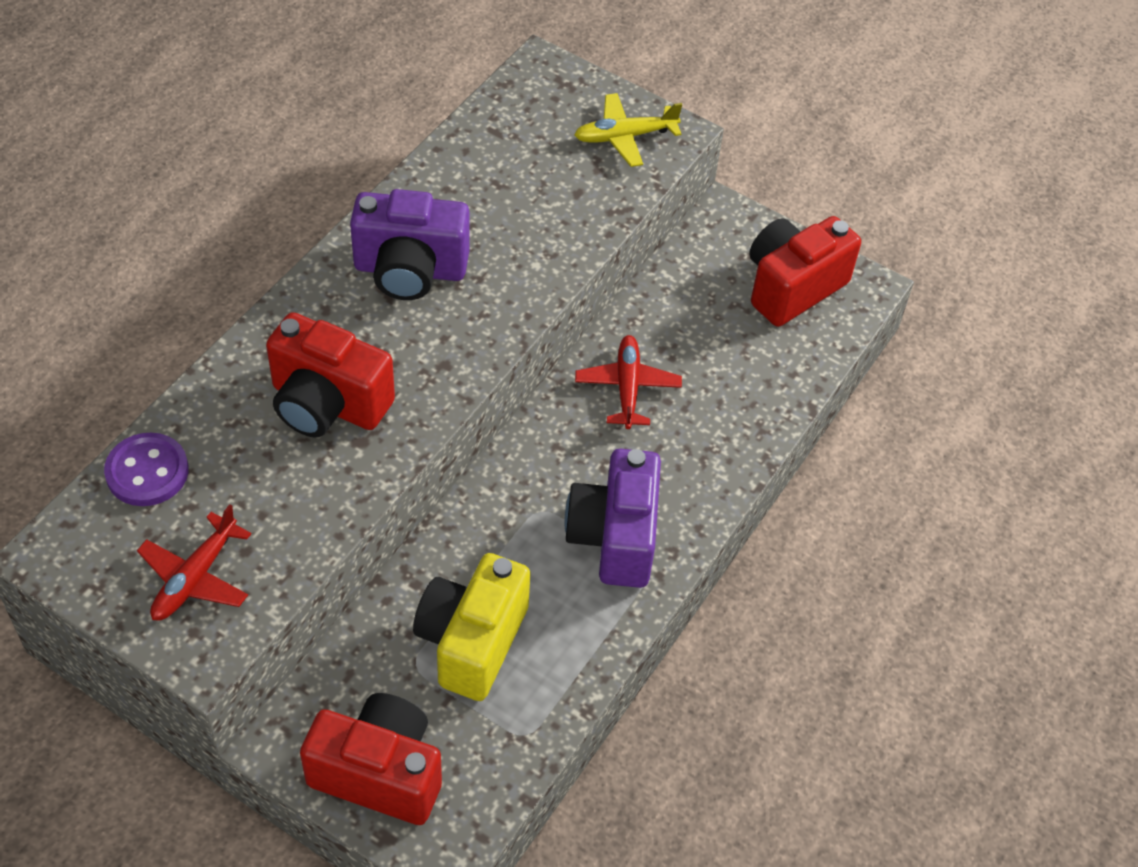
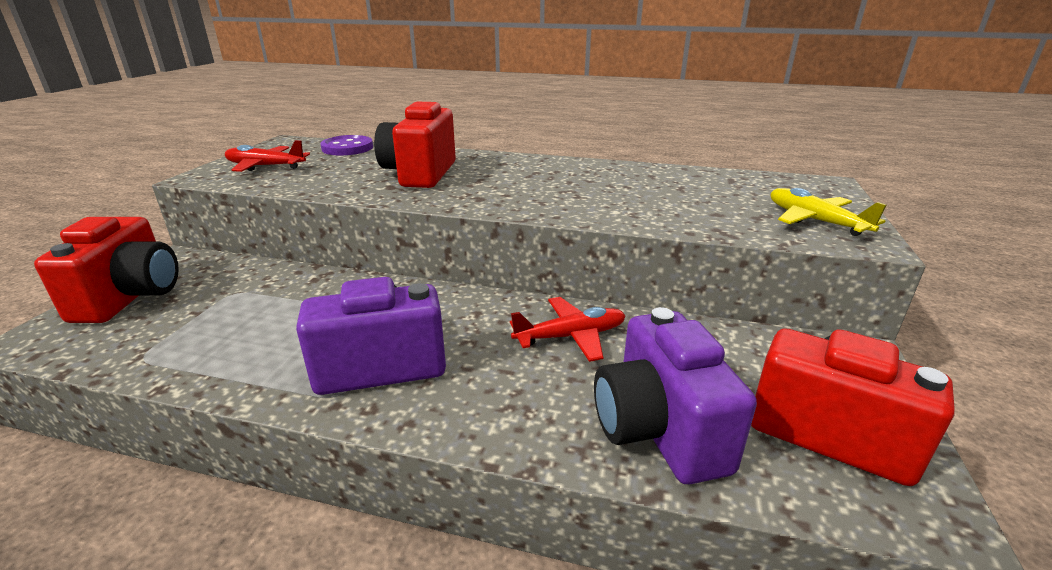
camera: 75 degrees right, 25 degrees down
purple camera [350,189,469,300] -> purple camera moved to [594,307,757,484]
yellow camera [413,553,531,701] -> none

